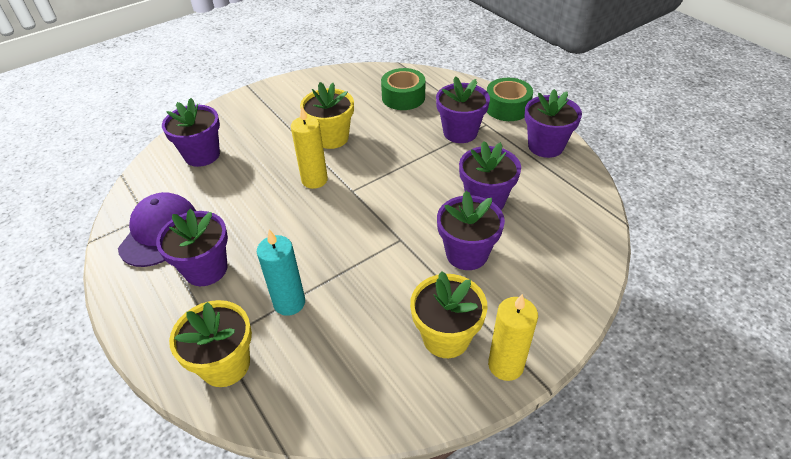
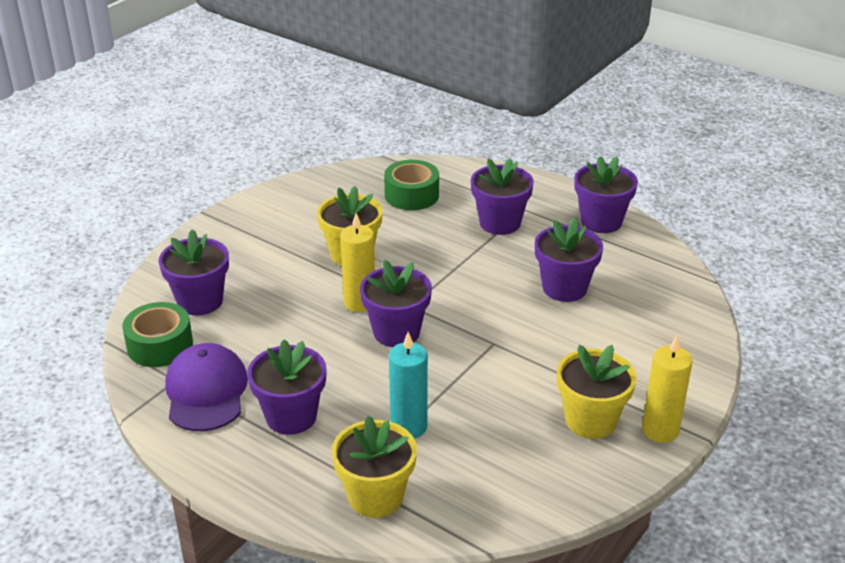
camera: 20 degrees left, 10 degrees down
purple flower pot [437,191,505,270] -> purple flower pot moved to [360,260,432,347]
green tape [487,78,533,121] -> green tape moved to [122,302,193,367]

